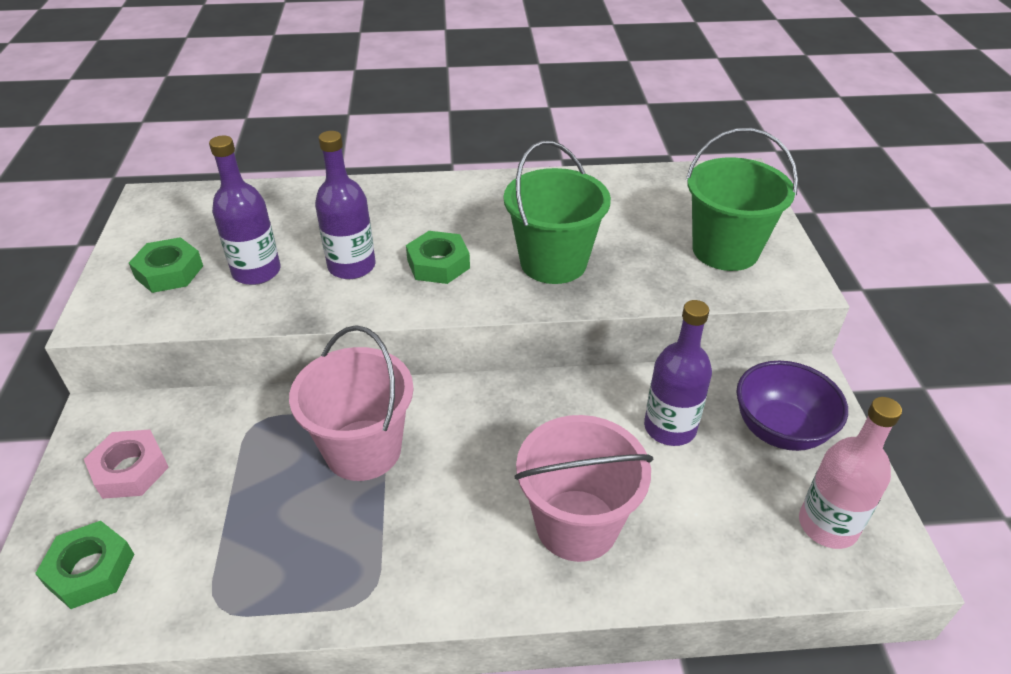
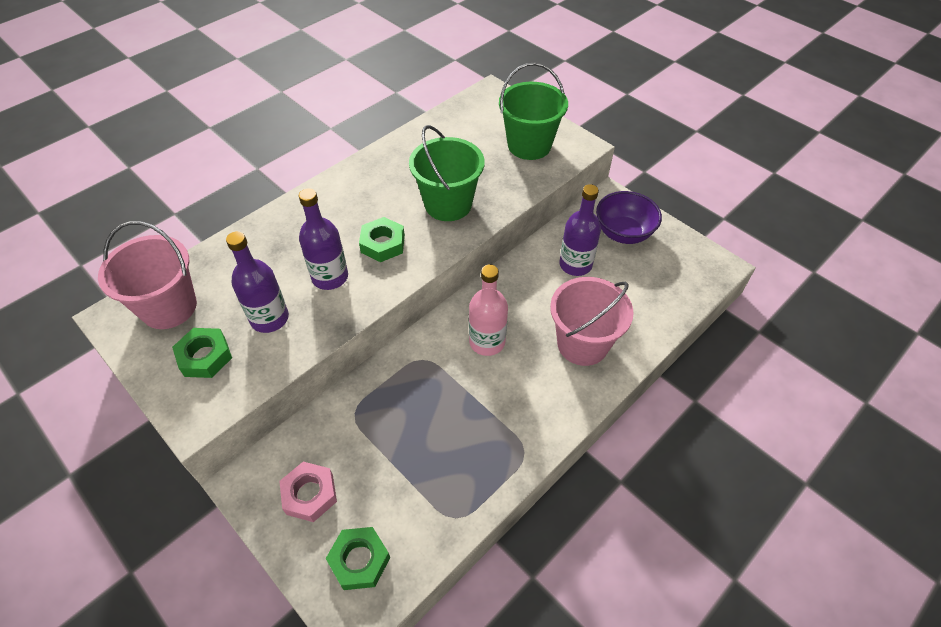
camera: 40 degrees left, 10 degrees up
pink bucket [289,325,414,481] -> pink bucket moved to [98,221,197,329]
pink bottle [799,397,902,549] -> pink bottle moved to [469,265,508,356]

